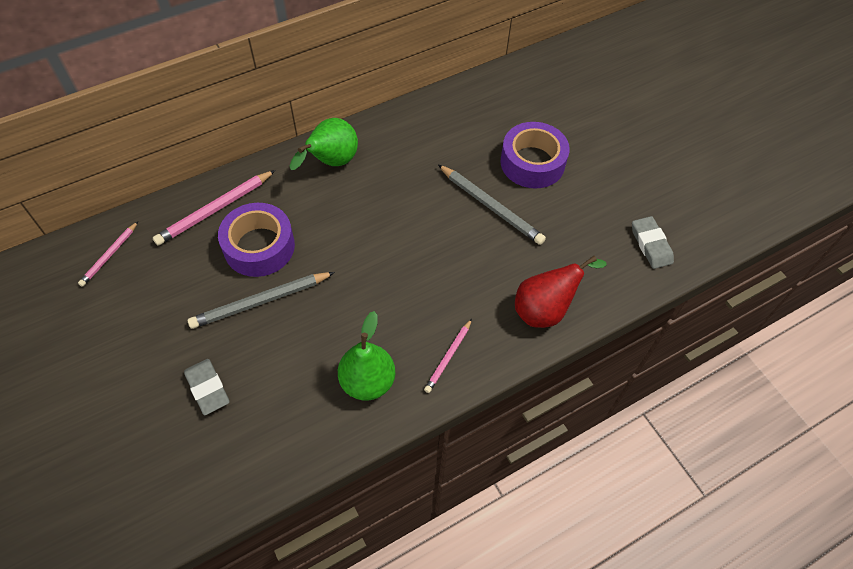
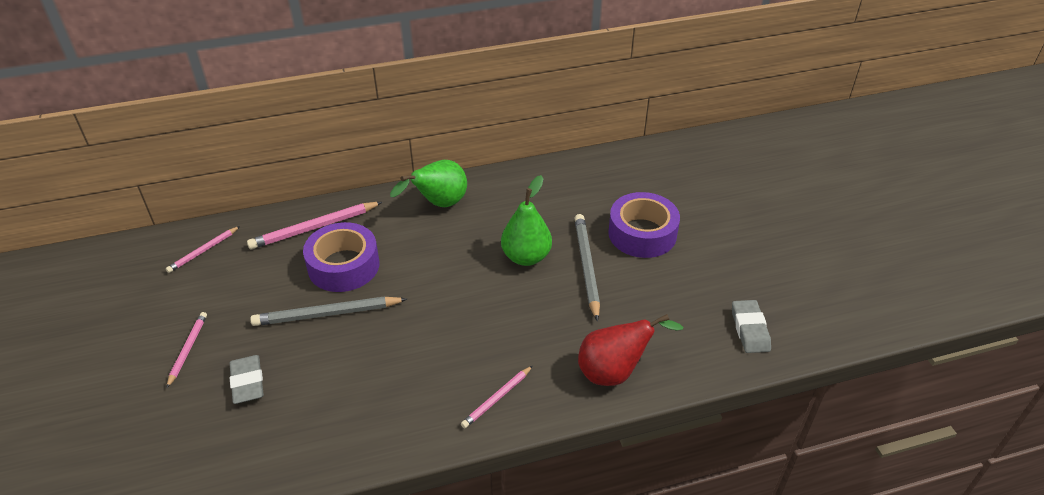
camera: 15 degrees right, 15 degrees down
green pear [338,311,395,401] -> green pear moved to [501,175,552,266]
grey pencil [438,164,546,245] -> grey pencil turned 150 degrees counterclockwise [574,214,600,322]
none -> pink pencil [167,312,207,388]

